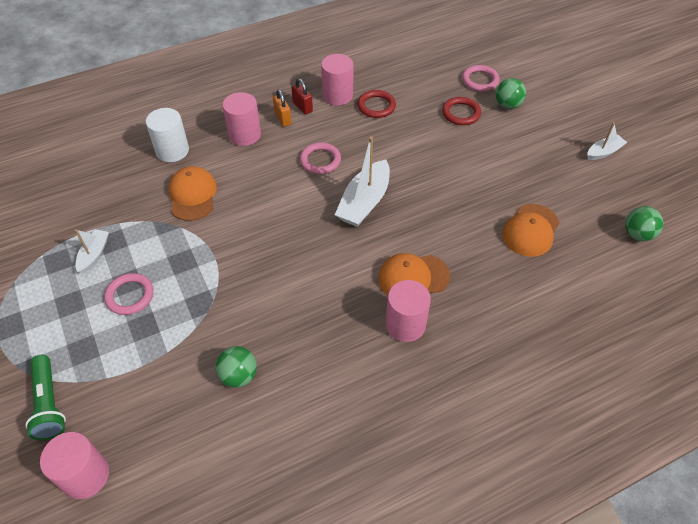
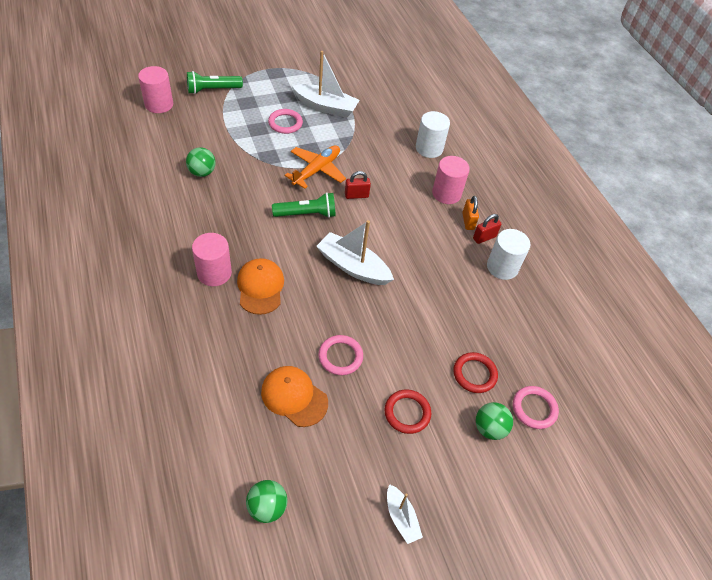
camera: 90 degrees right, 0 degrees up
white boat [75,229,109,274] -> white boat [292,51,360,118], size x1.80
orange cap [168,166,217,221] -> none
orange padlock [273,89,291,127] -> orange padlock turned 75 degrees counterclockwise [462,196,479,230]
pink ring [300,142,341,174] -> pink ring moved to [318,335,363,375]
pink cylinder [321,54,353,106] -> white cylinder [487,229,530,280]
red ring [357,90,396,118] -> red ring moved to [384,390,431,434]
none -> green flashlight [272,192,336,218]
none -> orange plane [285,145,346,189]
none -> red padlock [345,171,371,199]

